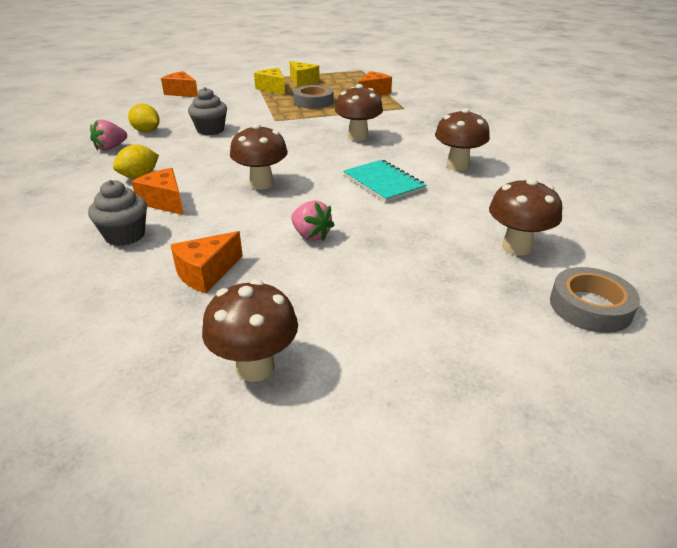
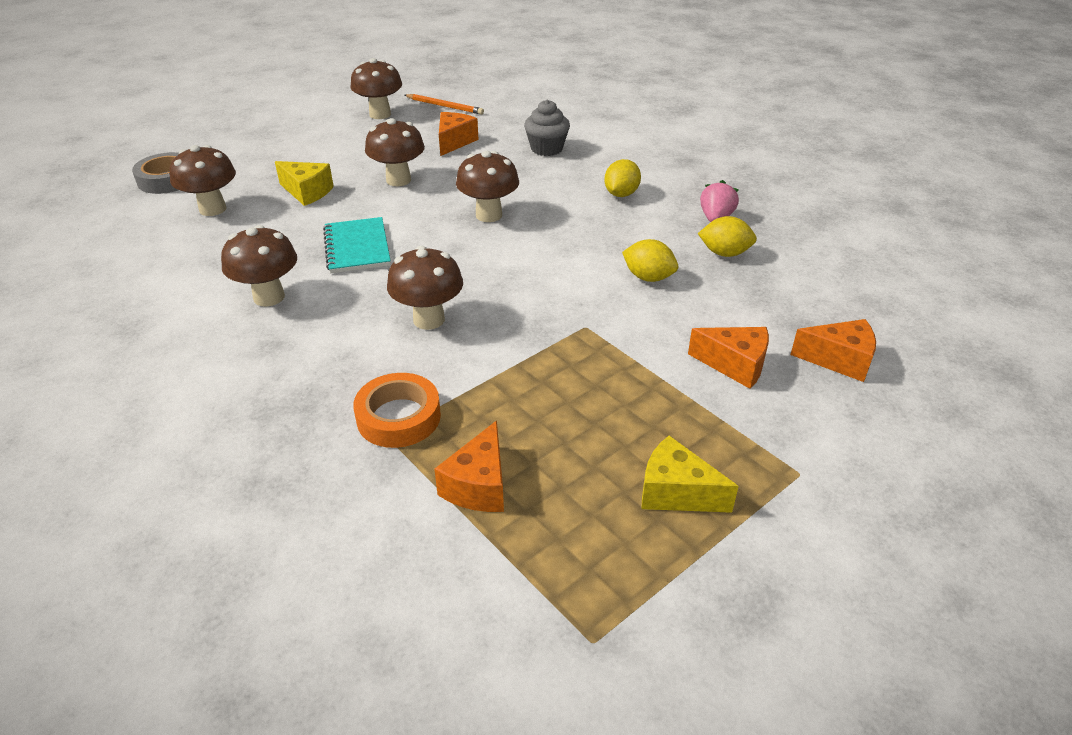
camera: 155 degrees right, 5 degrees up
orange cheese [132,168,184,215] -> orange cheese moved to [688,327,769,389]
grey cupcake [188,87,227,135] -> yellow lemon [622,239,678,282]
yellow cheese [254,68,285,95] -> yellow cheese moved to [275,161,334,206]
pink strawberry [291,200,334,241] -> brown mushroom [365,118,425,186]
grey tape [293,85,334,109] -> none
turquoise notebook [343,160,426,203] -> turquoise notebook turned 45 degrees clockwise [323,217,391,273]
none -> orange tape [353,373,441,448]
none -> orange pencil [405,94,484,115]

